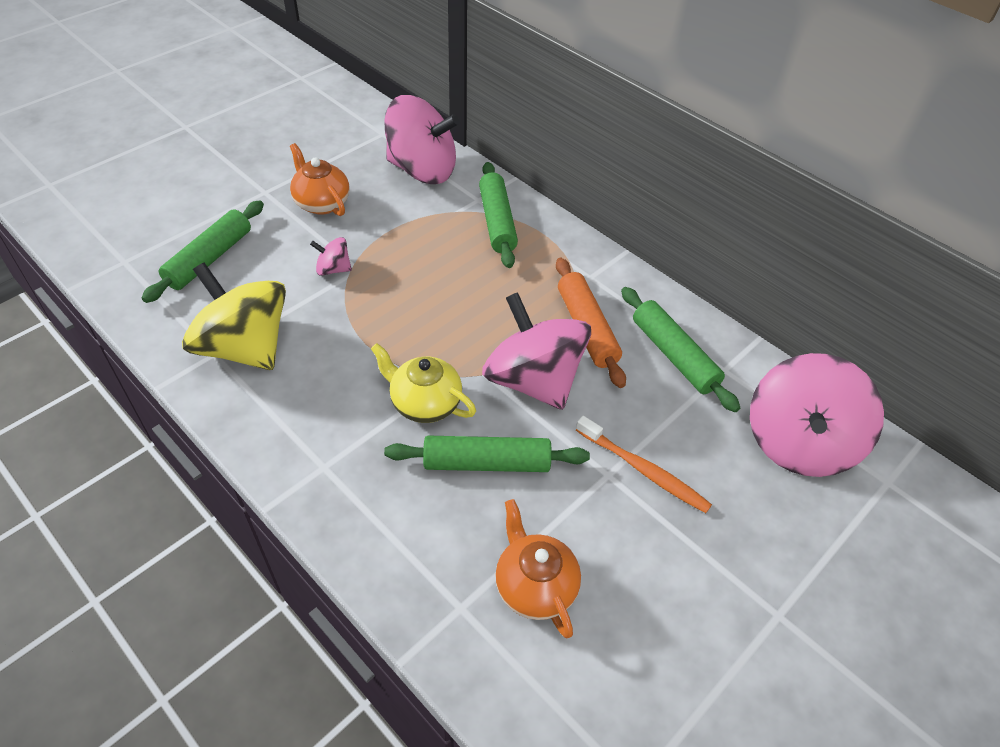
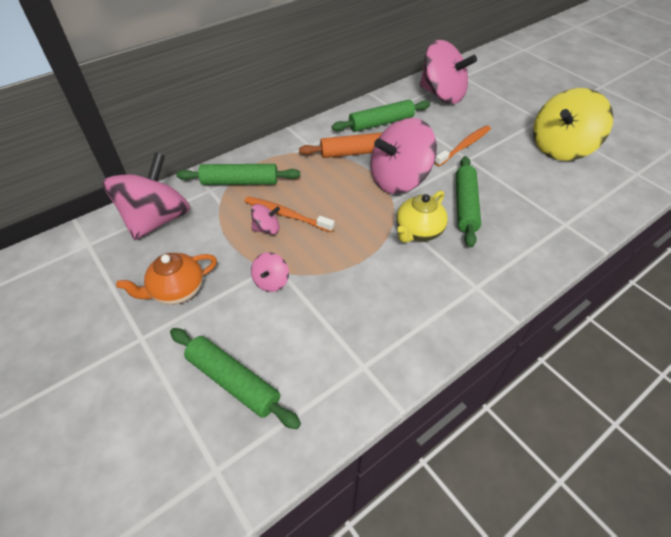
camera: 80 degrees left, 0 degrees up
yellow spinning top [182,263,286,370] -> yellow spinning top moved to [533,88,614,161]
orange teapot [495,499,581,638] -> none
none -> orange toothbrush [244,197,335,232]
none -> pink spinning top [251,204,280,235]

